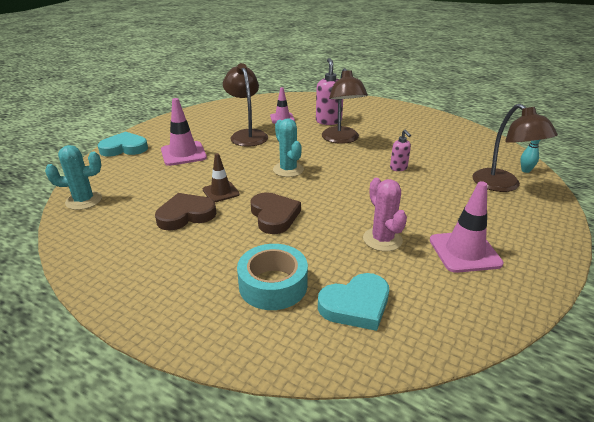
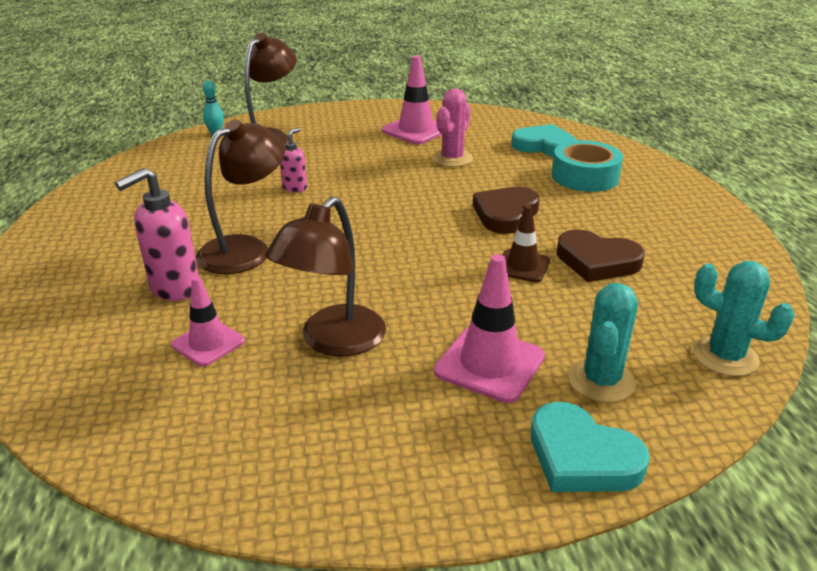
camera: 130 degrees left, 0 degrees up
turquoise cactus [273,119,304,177] -> turquoise cactus moved to [568,283,638,403]

